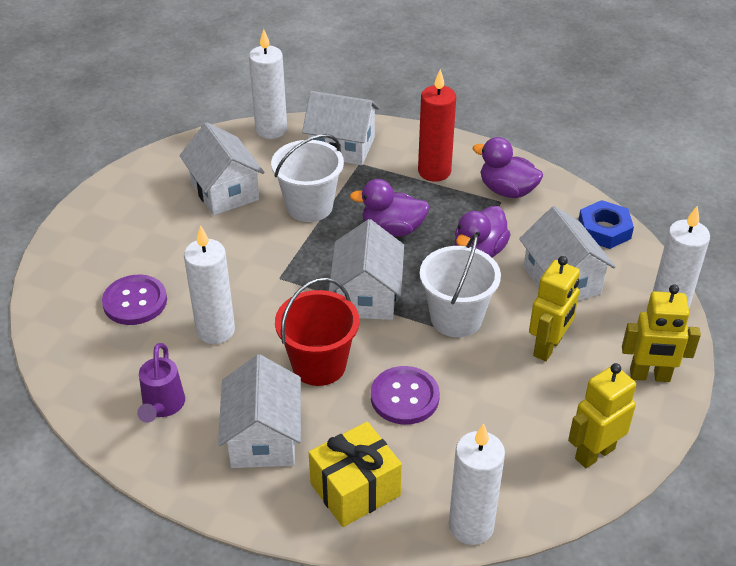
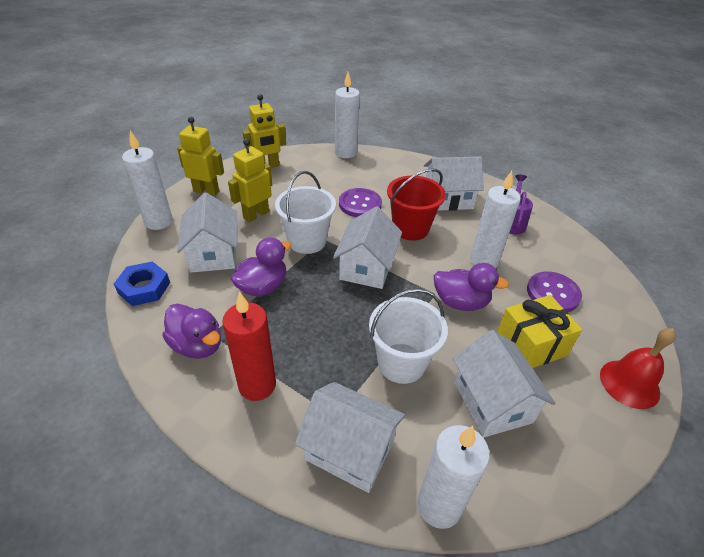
camera: 170 degrees left, 0 degrees up
white house [218,355,301,468] -> white house turned 75 degrees clockwise [424,156,484,211]
yellow gift [309,422,402,527] -> yellow gift moved to [497,295,582,368]
purple duck [350,179,430,237] -> purple duck moved to [434,263,509,311]
none -> red bell [600,328,676,409]

